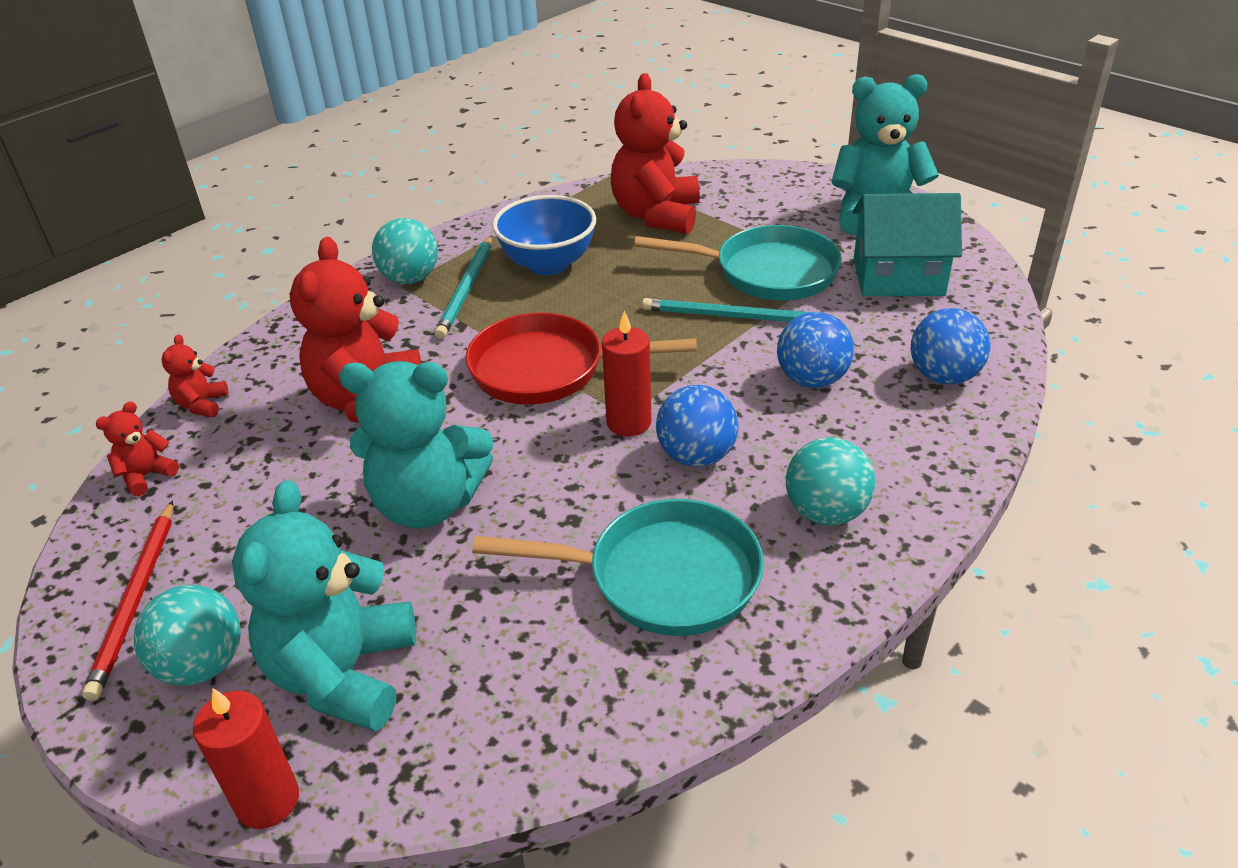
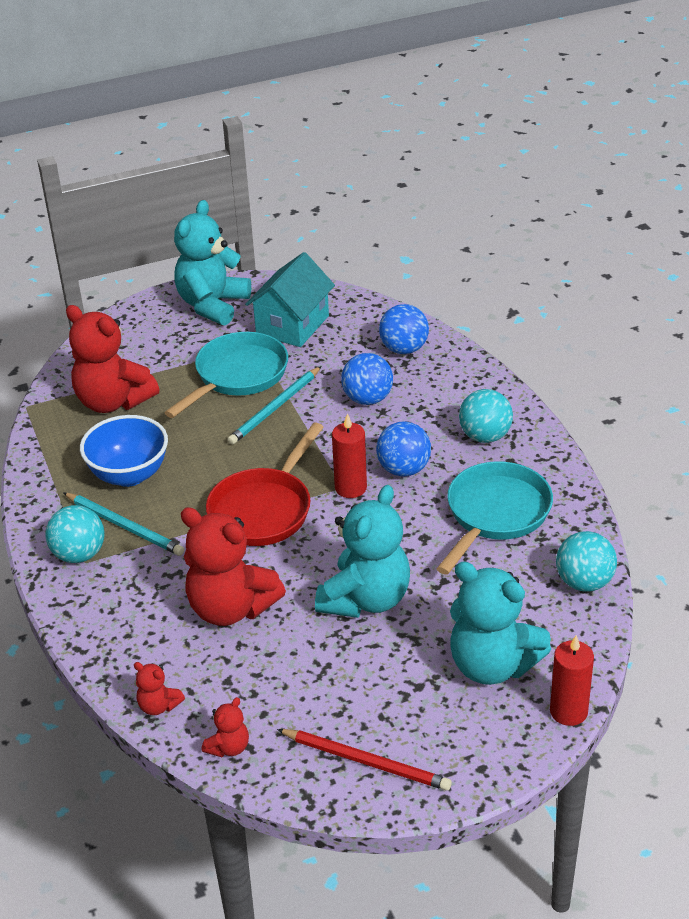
camera: 65 degrees left, 0 degrees up
red teddy bear [95,402,179,496] -> red teddy bear turned 120 degrees counterclockwise [202,697,249,757]
turquoise ball [133,585,241,685] -> turquoise ball moved to [556,531,617,592]

